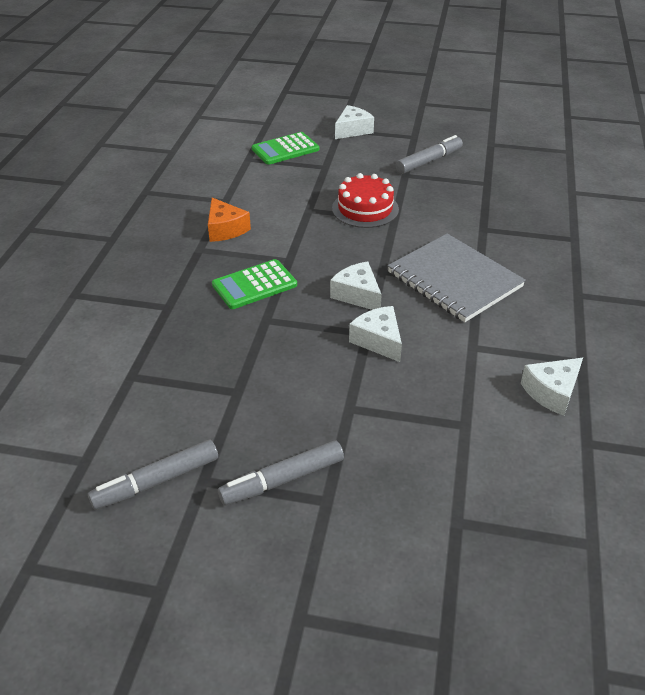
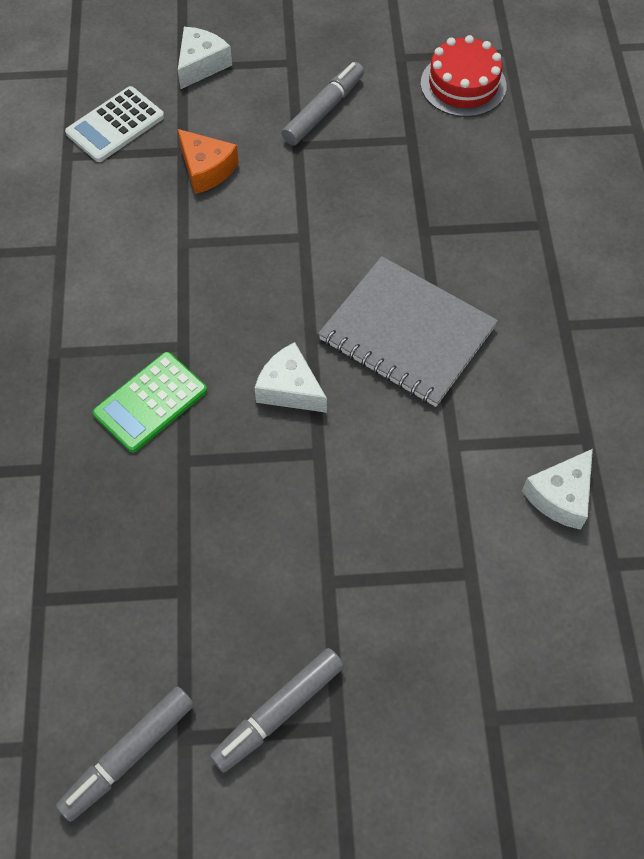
camera: 15 degrees left, 20 degrees up
orange cheese [208,198,251,242] -> orange cheese moved to [178,129,239,194]
green calculator [252,132,319,165] -> white calculator [65,86,164,162]
red cake [332,173,399,228] -> red cake moved to [421,35,507,117]
white cheese [349,306,402,362] -> none

